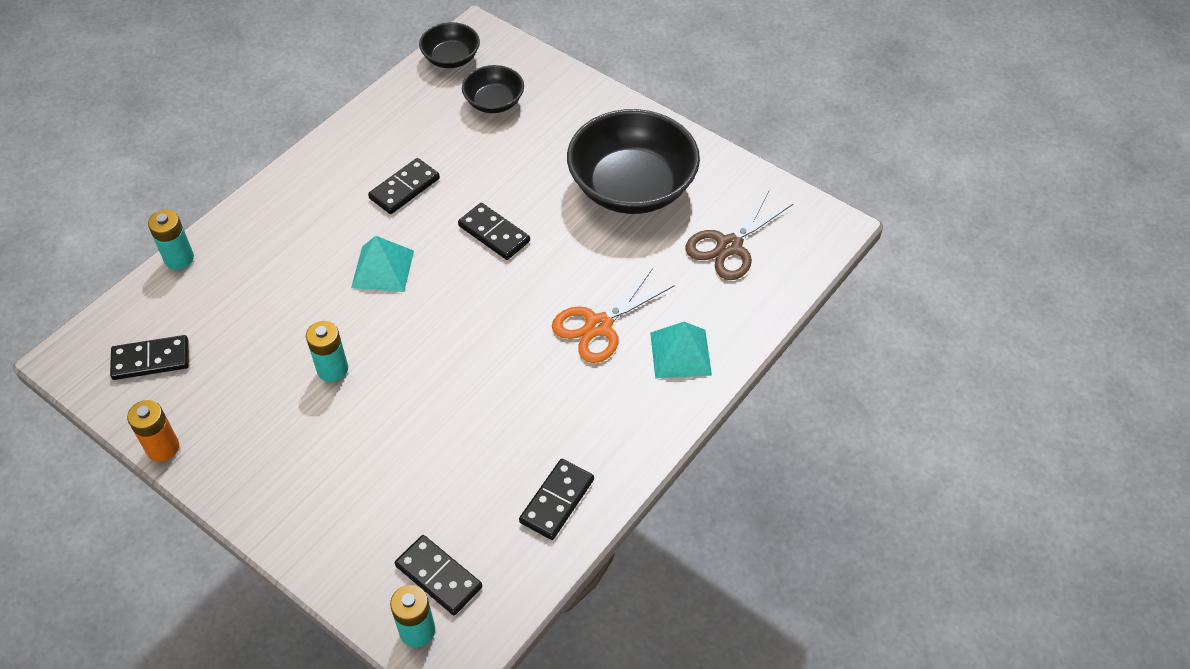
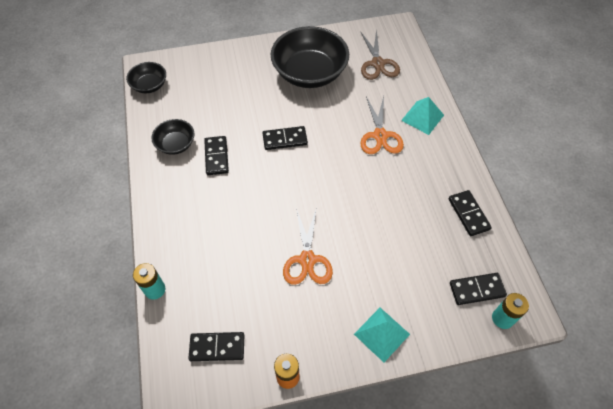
camera: 50 degrees left, 5 degrees up
black domino [110,335,189,380] -> black domino turned 60 degrees clockwise [188,332,244,361]
turquoise battery [306,321,348,382] -> orange scissors [283,208,333,285]
turquoise pyramid [351,236,414,292] -> turquoise pyramid moved to [354,308,410,362]
black bowl [462,65,524,113] -> black bowl moved to [152,119,195,155]

